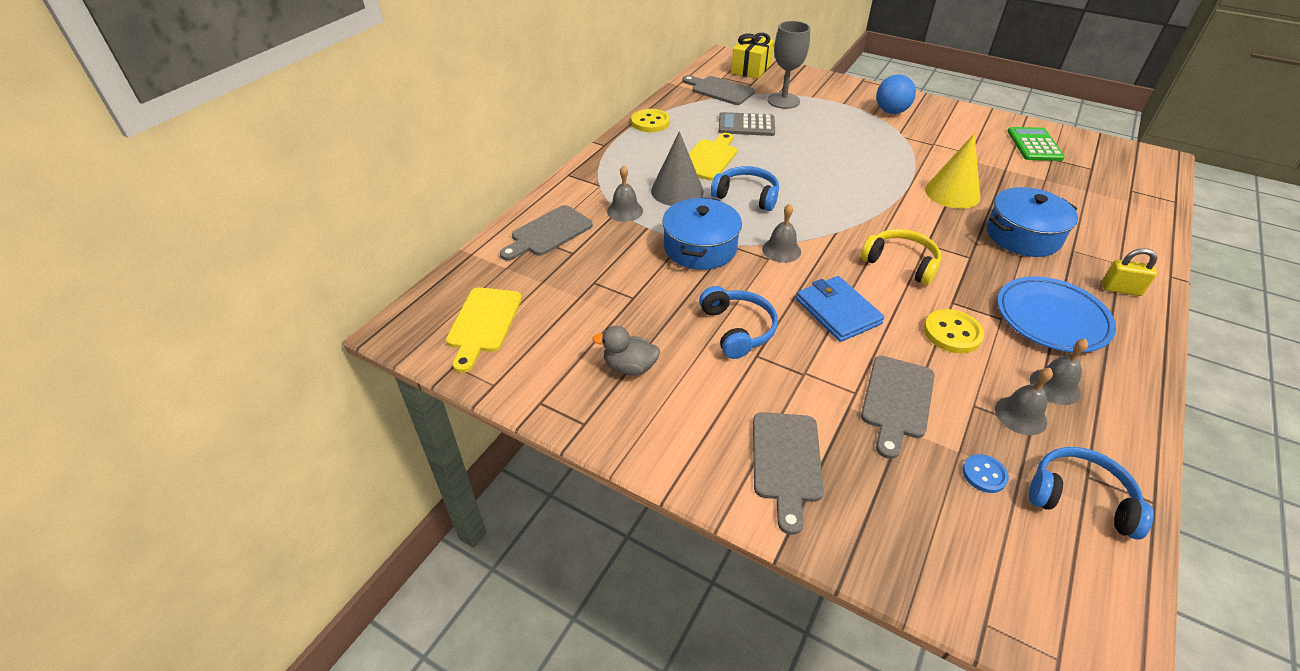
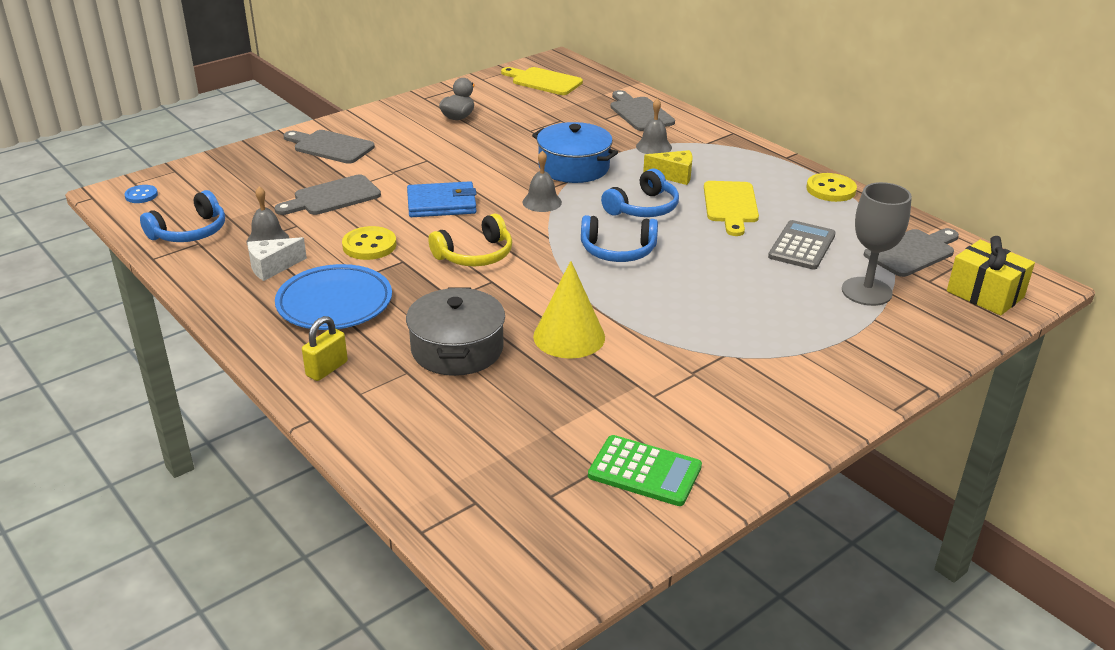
camera: 110 degrees right, 10 degrees down
grey cone [651,131,704,206] -> yellow cheese [643,150,693,185]
yellow cutting board [689,133,737,180] -> yellow cutting board turned 45 degrees clockwise [704,181,759,236]
blue headphones [699,286,778,359] -> blue headphones moved to [581,215,658,262]
grey cutting board [861,356,935,459] -> grey cutting board turned 75 degrees counterclockwise [274,174,381,215]
blue ball [876,74,916,114] -> none
blue button [963,454,1009,493] -> blue button moved to [124,185,158,203]
blue pot [986,187,1078,257] -> grey pot [406,288,505,376]
grey bell [1030,339,1088,405] -> white cheese [247,237,307,281]

